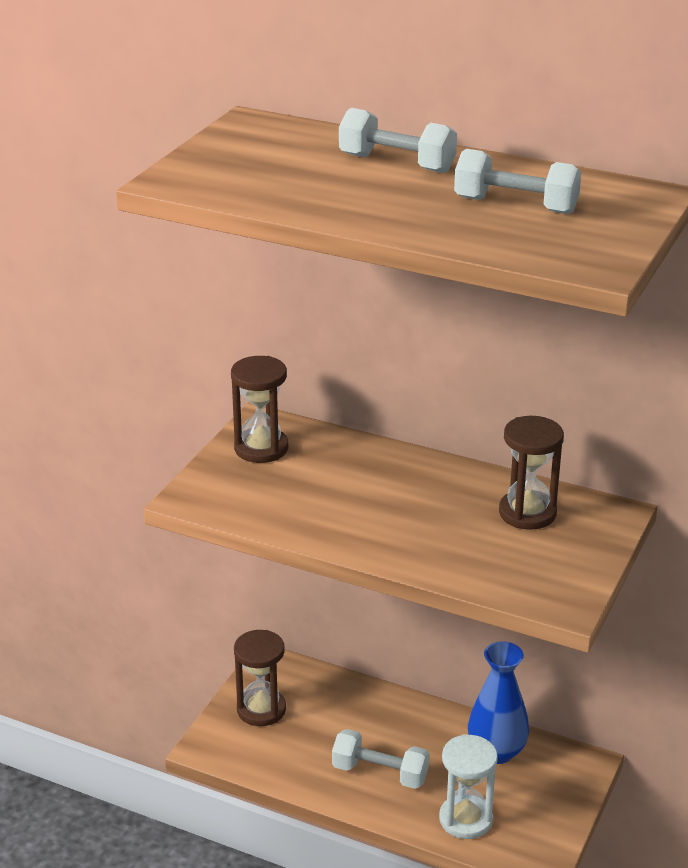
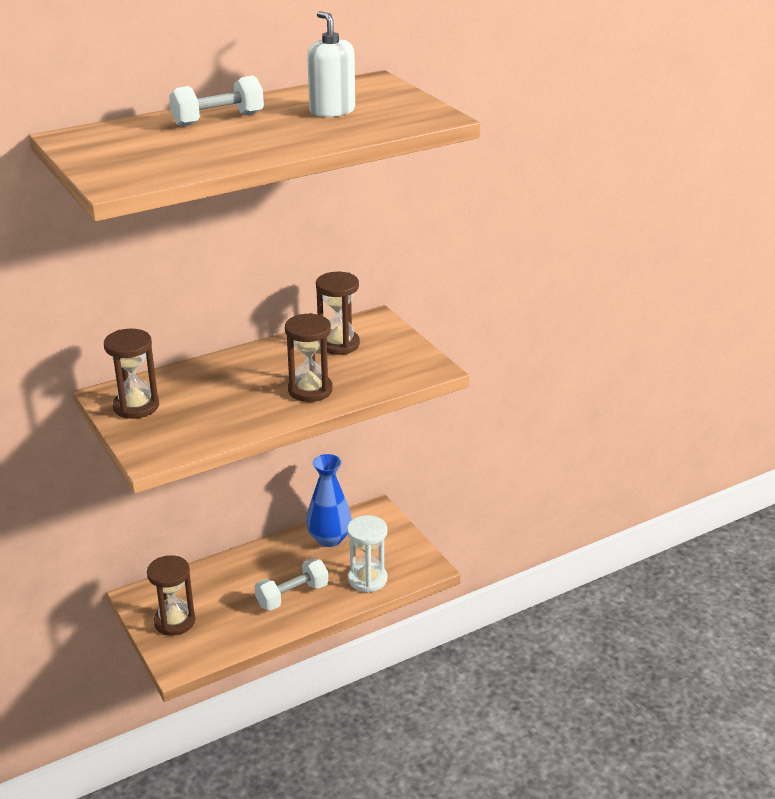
camera: 55 degrees left, 0 degrees up
white dumbbell [454,149,581,214] -> white soap dispenser [307,11,355,117]
none -> brown hourglass [285,313,333,402]

